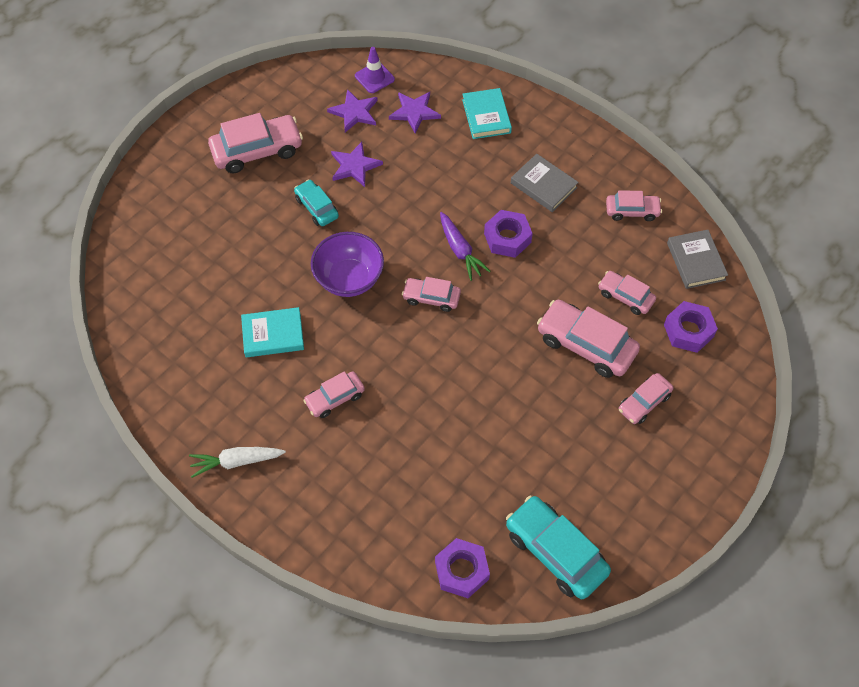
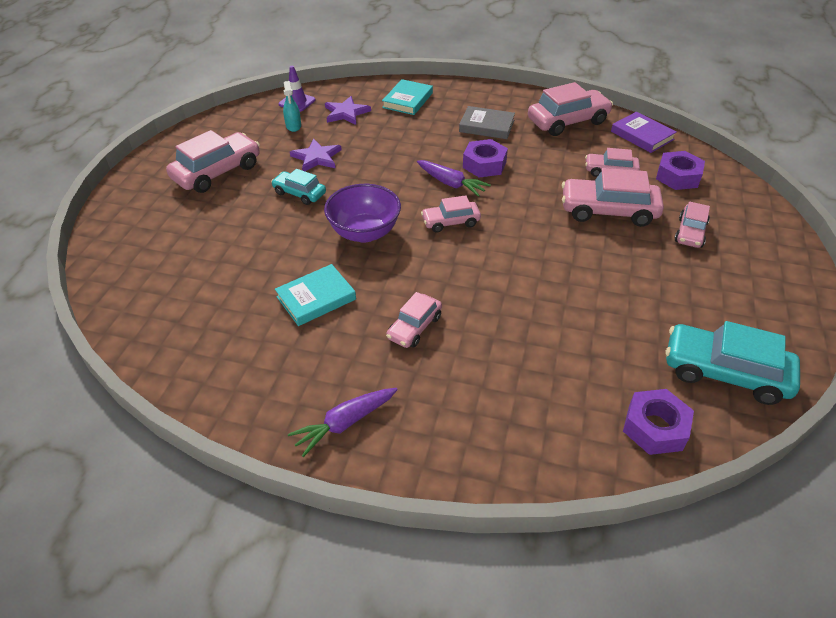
camera: 25 degrees left, 15 degrees down
white carrot [189,447,286,478] -> purple carrot [288,388,398,457]
purple star [327,89,378,133] -> turquoise spray bottle [283,81,301,132]
turquoise book [462,88,512,139] -> turquoise book turned 60 degrees clockwise [382,79,433,115]
pink car [606,190,662,221] -> pink car [528,82,613,136], size x1.72
grey book [667,230,728,289] -> purple book [611,112,677,153]

